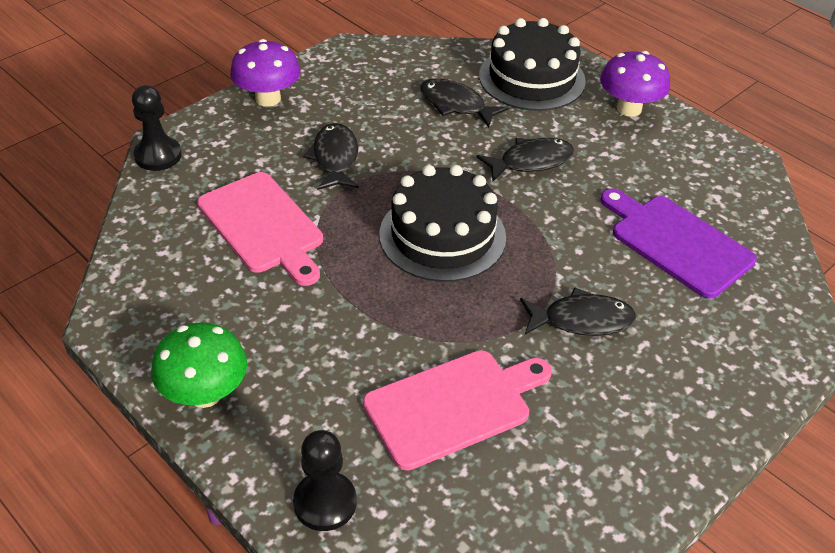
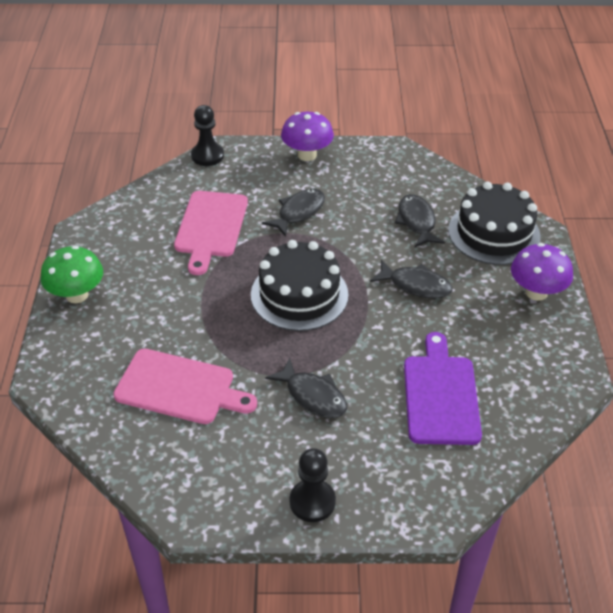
camera: 45 degrees right, 0 degrees up
black pawn [293,430,357,531] -> black pawn moved to [290,448,336,522]

